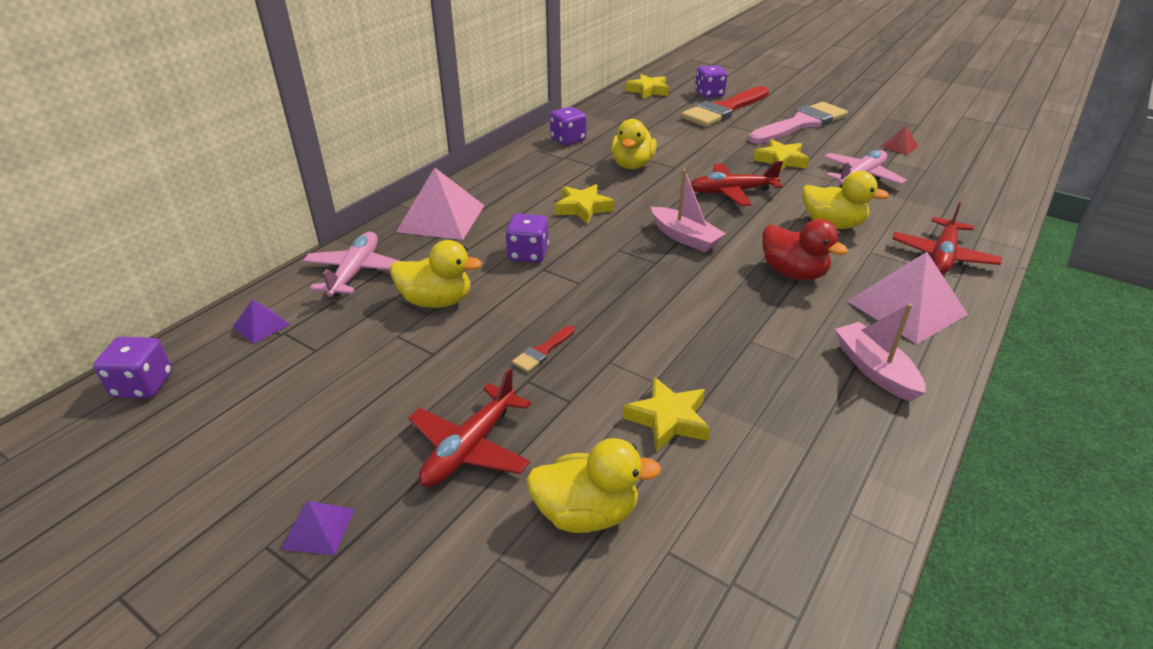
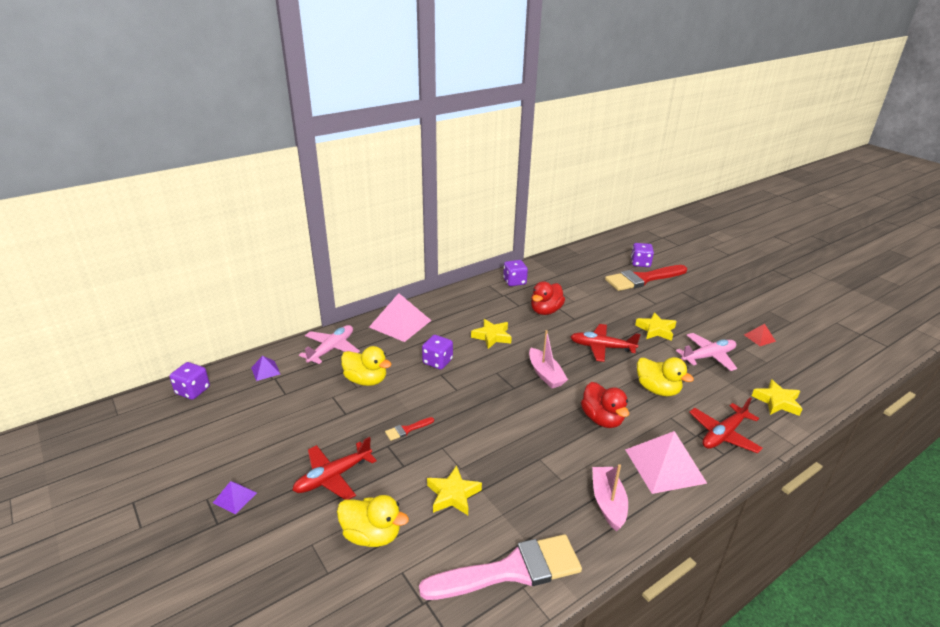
camera: 20 degrees right, 5 degrees down
yellow duck [611,119,657,169] -> red duck [531,281,565,315]
yellow star [625,74,669,99] -> yellow star moved to [752,379,802,416]
pink brush [748,102,848,144] -> pink brush moved to [419,534,582,600]

